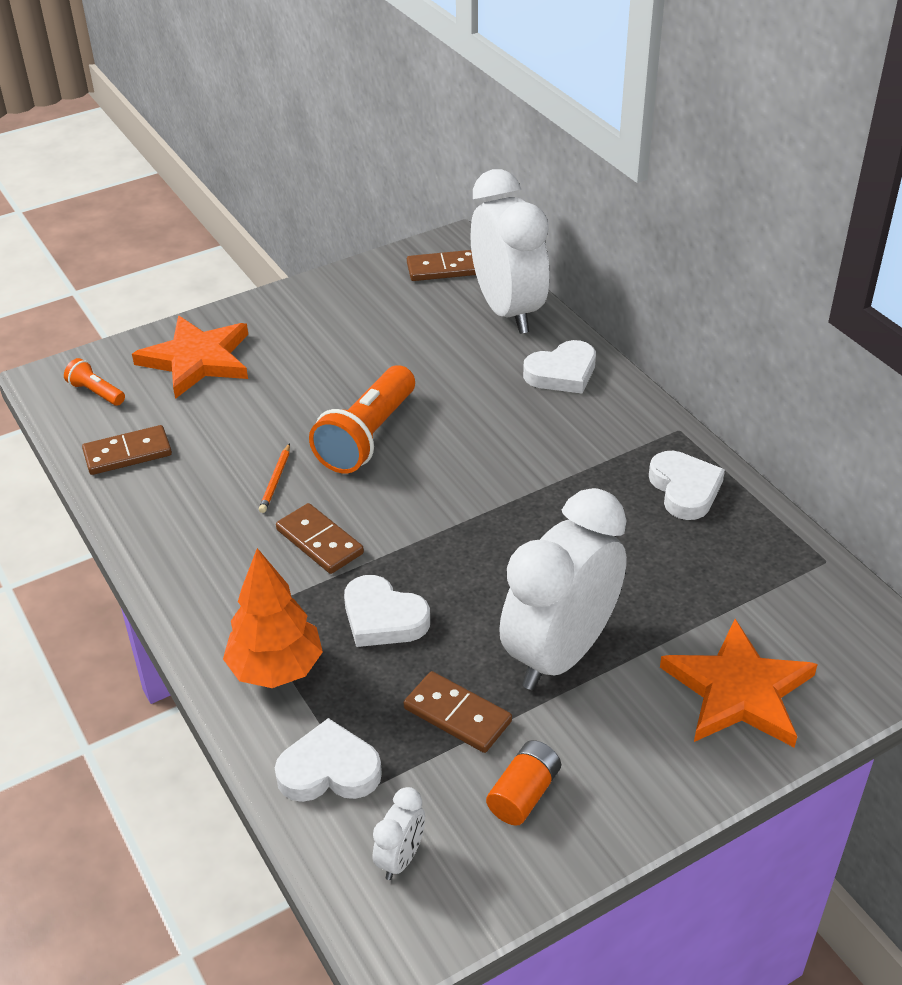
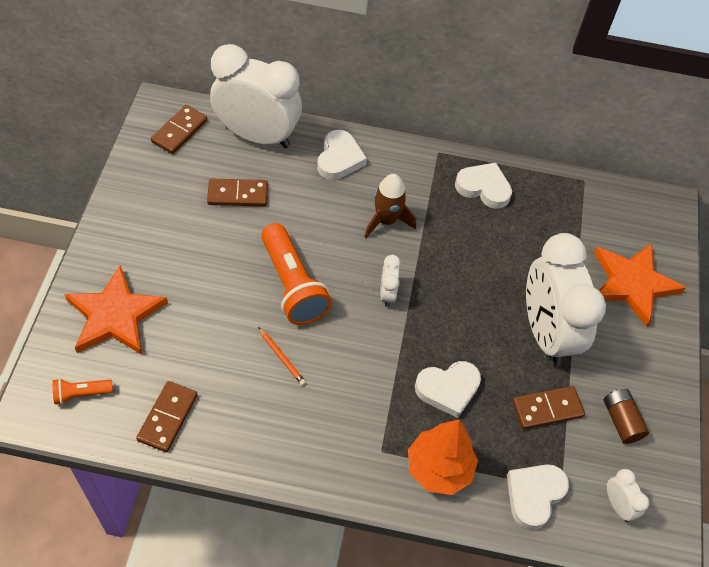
camera: 55 degrees left, 15 degrees up
brown domino [276,503,364,574] -> brown domino moved to [207,179,268,206]
orange battery [486,740,561,826] -> brown battery [604,389,649,444]
none -> brown rocket [364,174,416,238]
none -> white clock [380,255,401,307]

